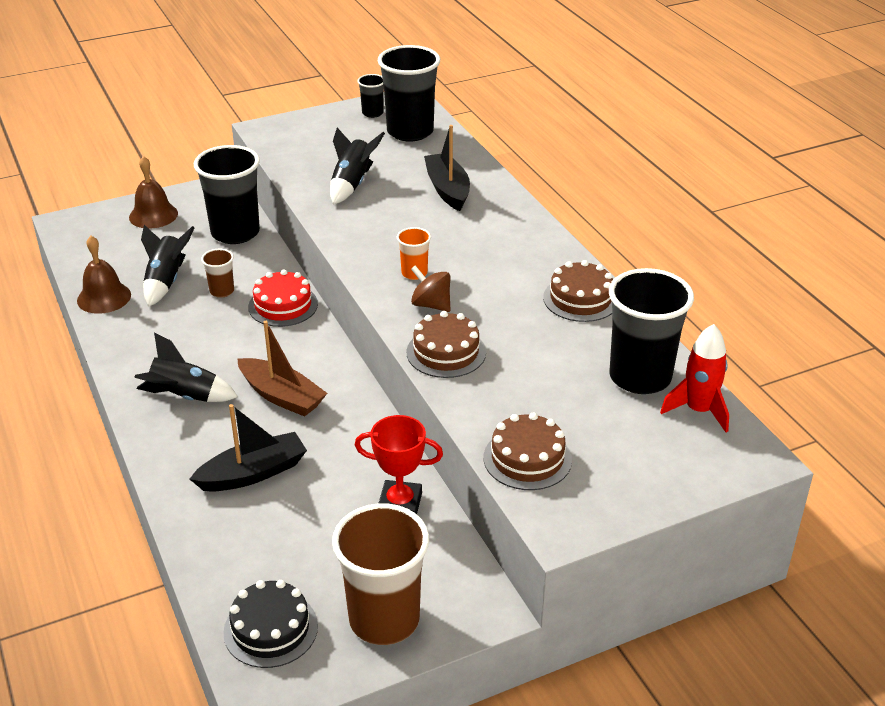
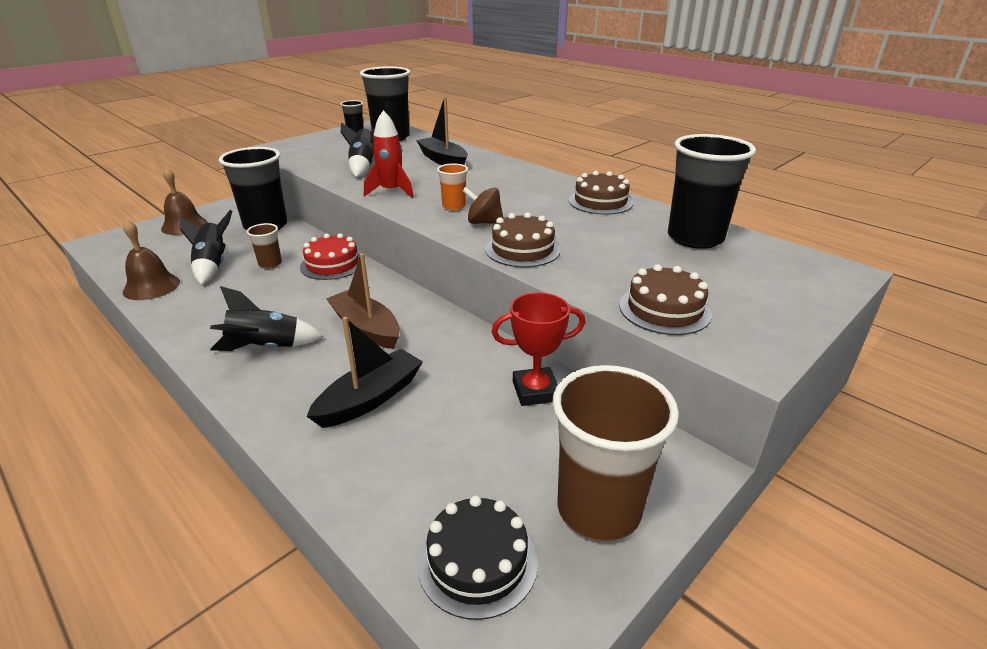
camera: 20 degrees left, 5 degrees down
brown boat [237,321,327,417] -> brown boat turned 150 degrees counterclockwise [326,253,400,349]
red rocket [660,324,729,432] -> red rocket moved to [364,110,414,198]

